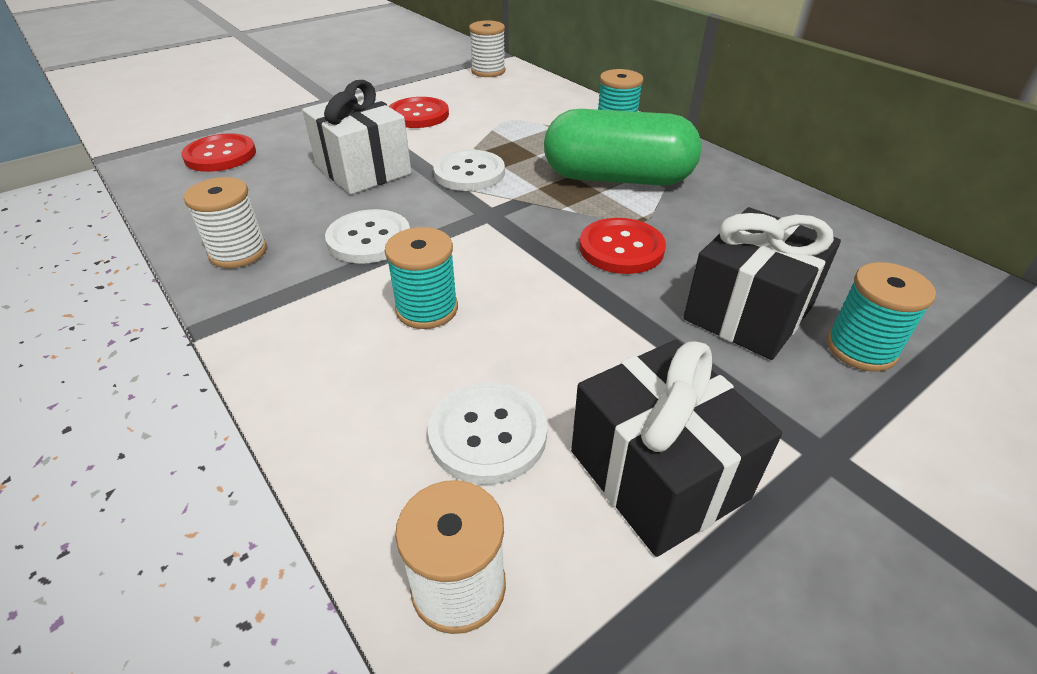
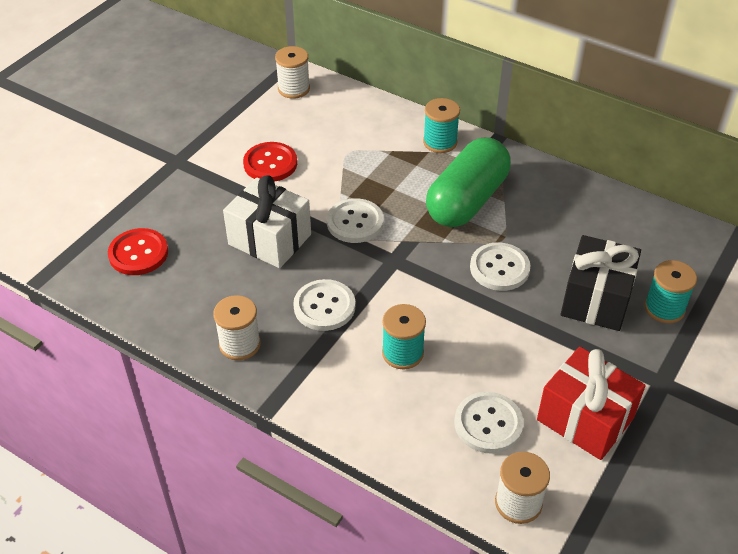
camera: 20 degrees left, 5 degrees up
green capsule [544,109,702,185] -> green capsule turned 45 degrees counterclockwise [426,137,511,227]
black gift [571,340,782,557] -> red gift [537,347,646,460]
red button [580,218,666,274] -> white button [470,242,531,291]

